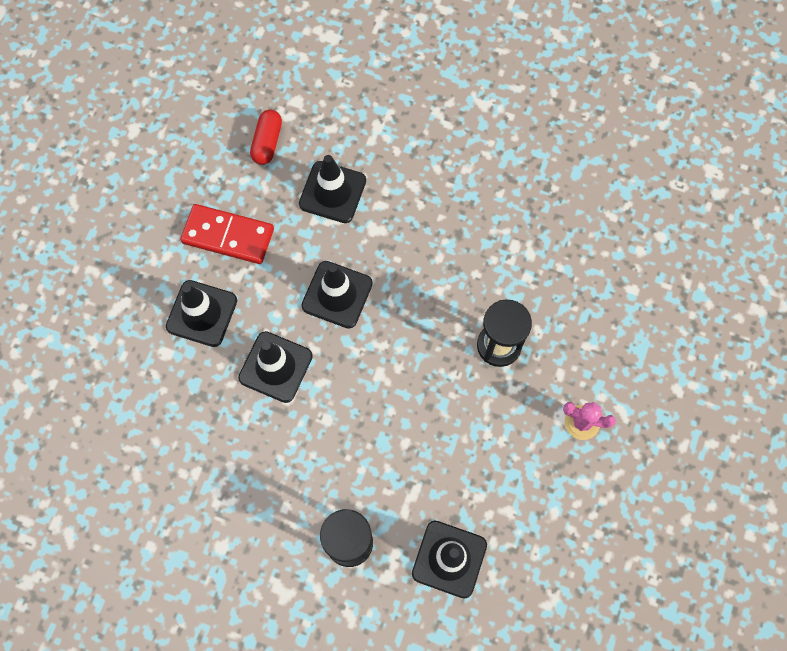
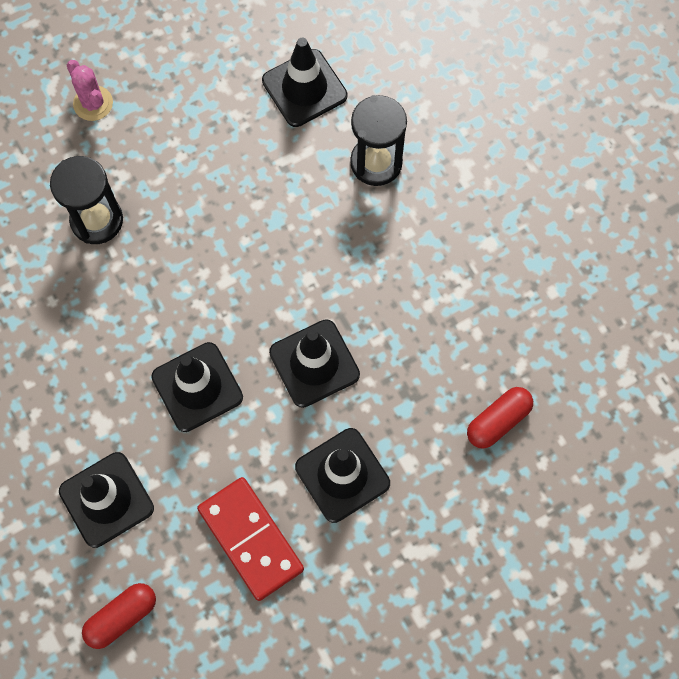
camera: 140 degrees left, 0 degrees up
none -> red capsule [467,387,533,449]

